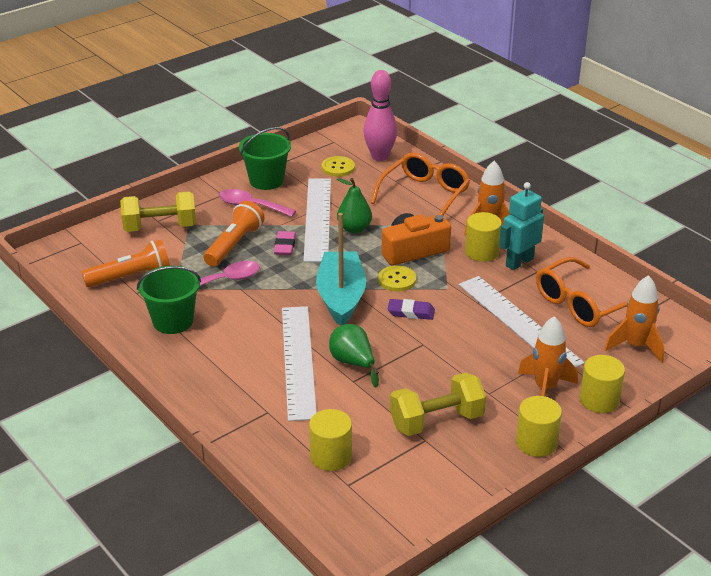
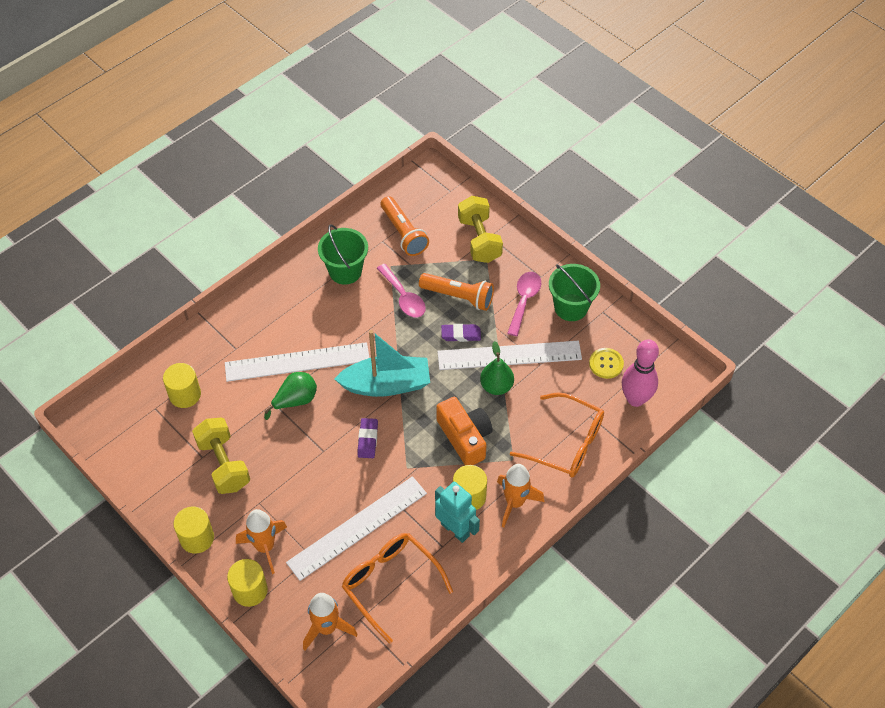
camera: 85 degrees right, 20 degrees up
pink eraser [274,231,296,255] -> purple eraser [441,324,481,342]
yellow button [378,265,416,292] -> none

